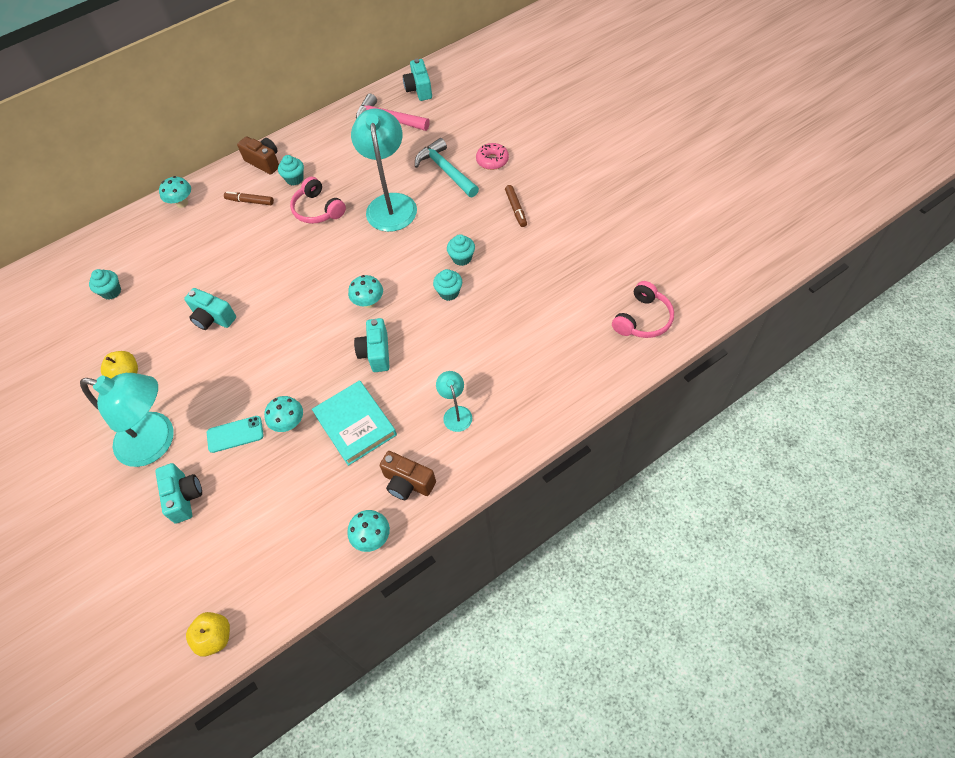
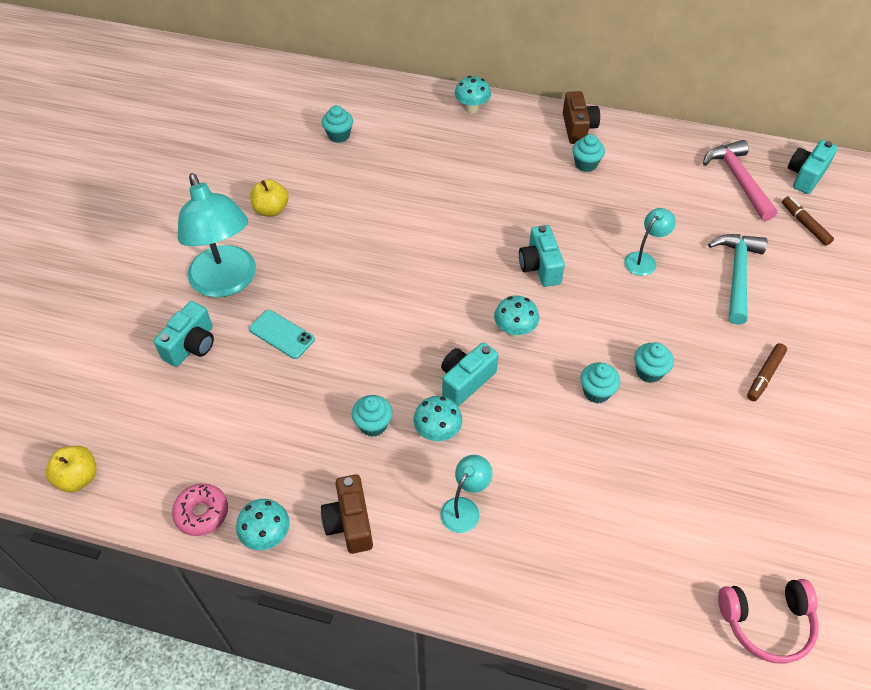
camera: 45 degrees right, 5 degrees down
turquoise camera [184,288,236,330] -> turquoise camera moved to [519,225,565,287]
brown marker [224,191,274,205] -> brown marker moved to [782,196,834,246]
turquoise mushroom [264,396,303,432] -> turquoise mushroom moved to [413,396,462,441]
pink headphones [290,177,346,224] -> none
turquoise book [312,380,397,466] -> turquoise cupcake [352,395,392,437]
turquoise lamp [351,109,417,232] -> turquoise lamp [624,208,676,276], size x0.47
pink donut [476,143,509,170] -> pink donut moved to [172,483,228,536]

